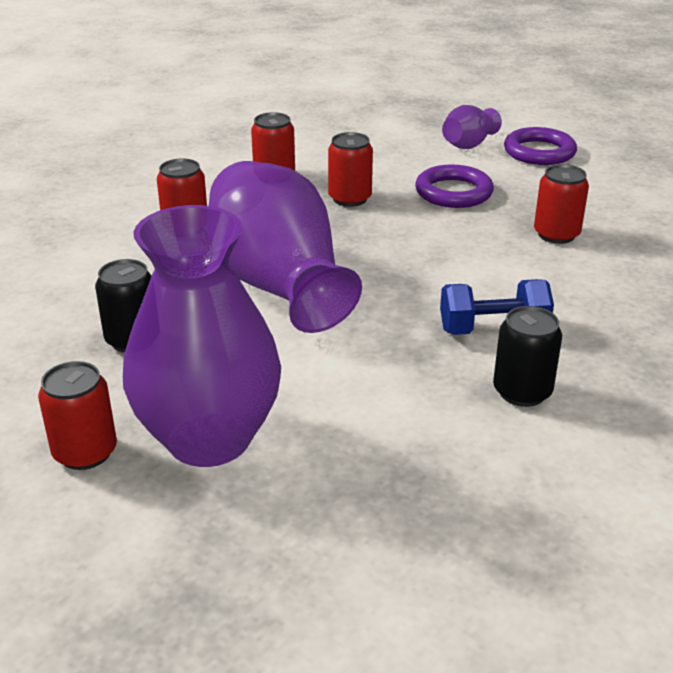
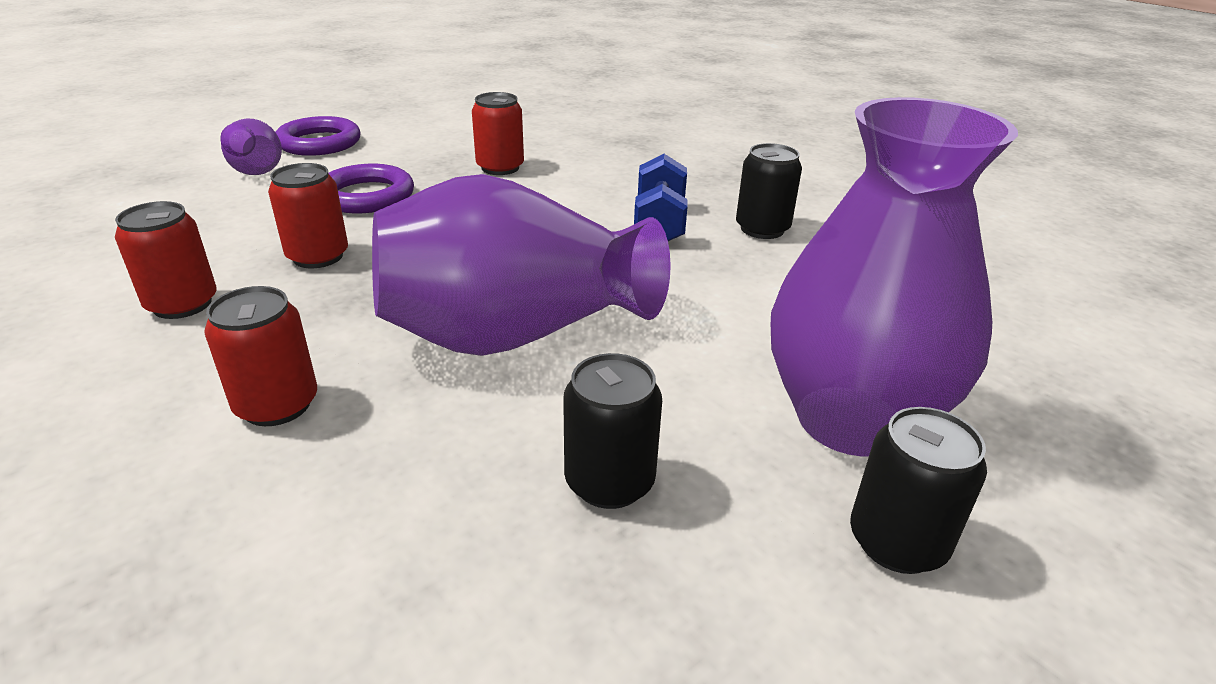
camera: 80 degrees left, 0 degrees up
red can [38,361,117,470] -> black can [850,407,987,574]

